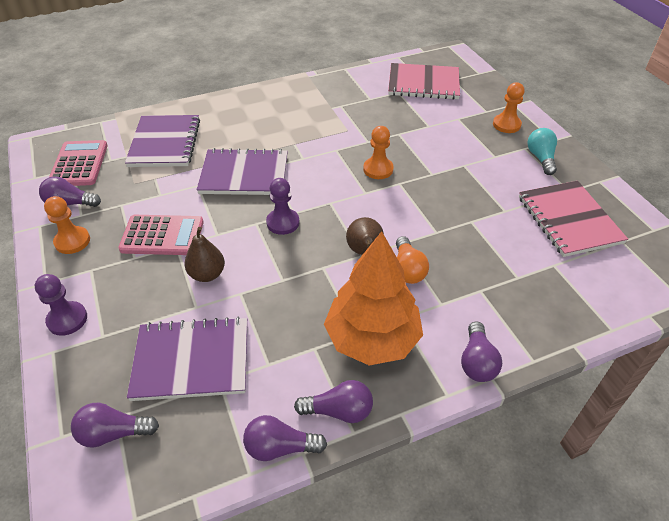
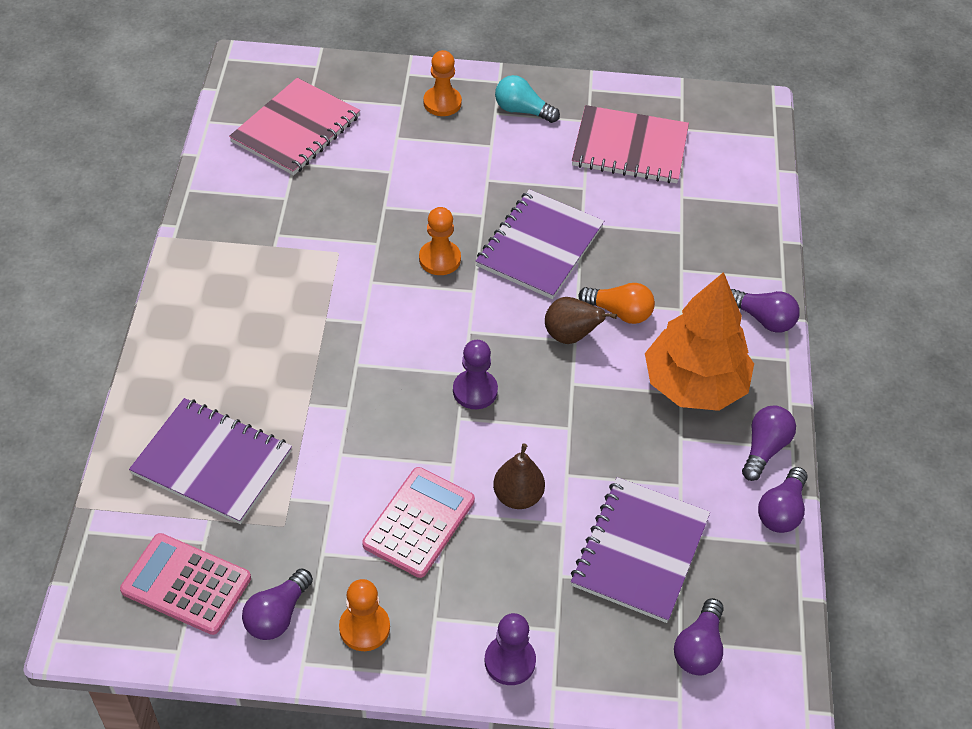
camera: 65 degrees left, 5 degrees up
purple notebook [196,148,288,195] -> purple notebook moved to [476,189,604,299]

